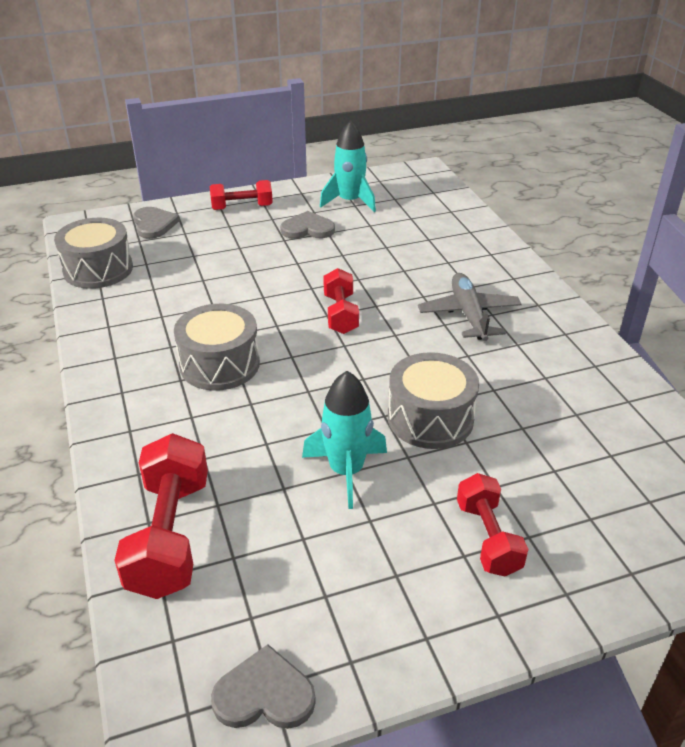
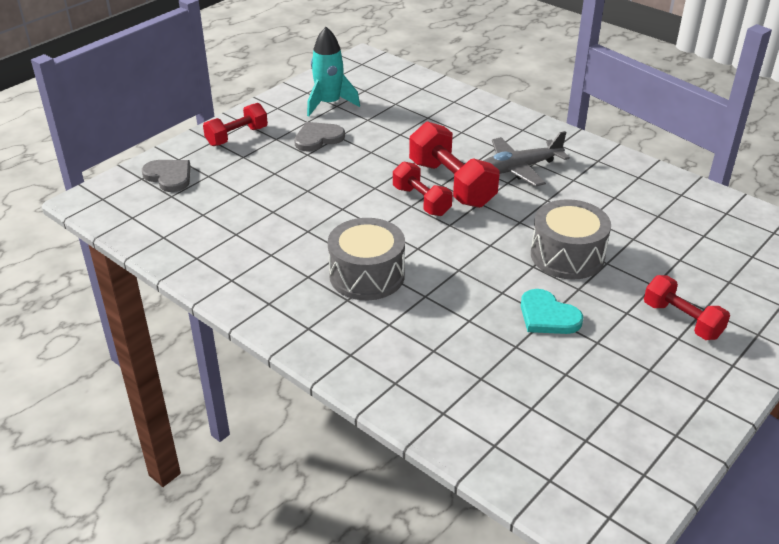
camera: 30 degrees left, 0 degrees up
grey drum [54,218,133,289] -> none
red dumbbell [114,433,208,599] -> red dumbbell moved to [409,121,499,208]
grey heart [211,644,316,729] -> none
turquoise rocket [302,371,387,509] -> turquoise heart [521,289,583,334]
grey plane [418,273,522,341] -> grey plane turned 75 degrees counterclockwise [483,131,570,187]

